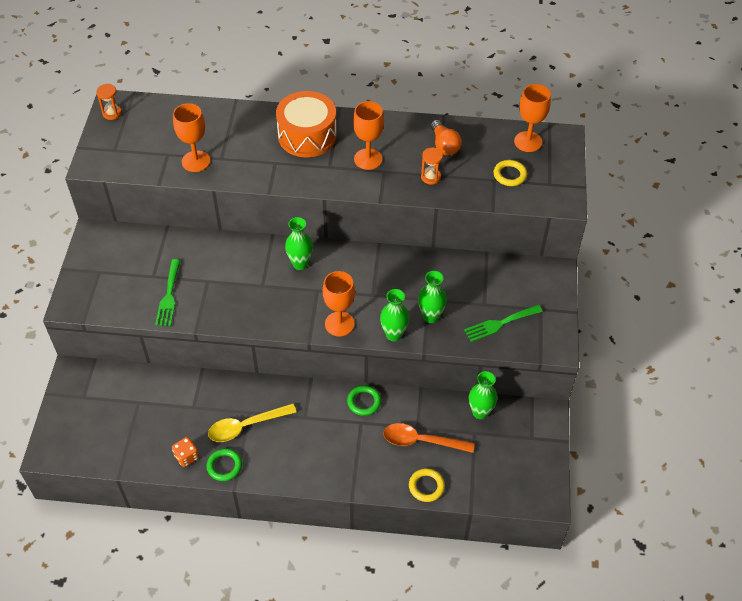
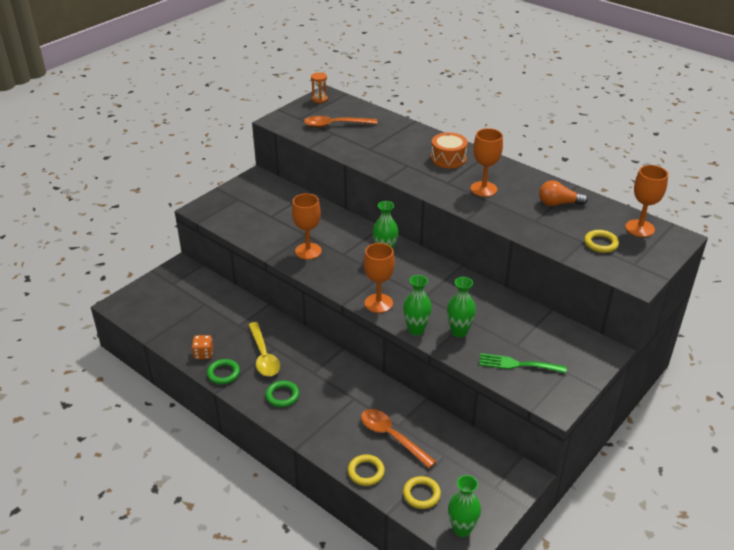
camera: 35 degrees right, 15 degrees down
green fork [155,259,181,326] -> none
orange goblet [173,103,211,172] -> orange goblet moved to [292,193,322,260]
yellow spoon [208,403,297,442] -> yellow spoon turned 120 degrees counterclockwise [248,322,280,376]
orange drum [276,91,337,157] -> orange drum [431,132,468,168], size x0.66
green ring [347,385,381,416] -> green ring moved to [265,381,299,407]
orange hourglass [421,148,443,185] -> none
orange light bulb [431,120,462,155] -> orange light bulb turned 75 degrees clockwise [539,180,588,206]
green vase [469,371,497,419] -> green vase moved to [448,475,481,537]
none -> orange spoon [304,116,378,128]
none -> yellow ring [403,476,441,509]

